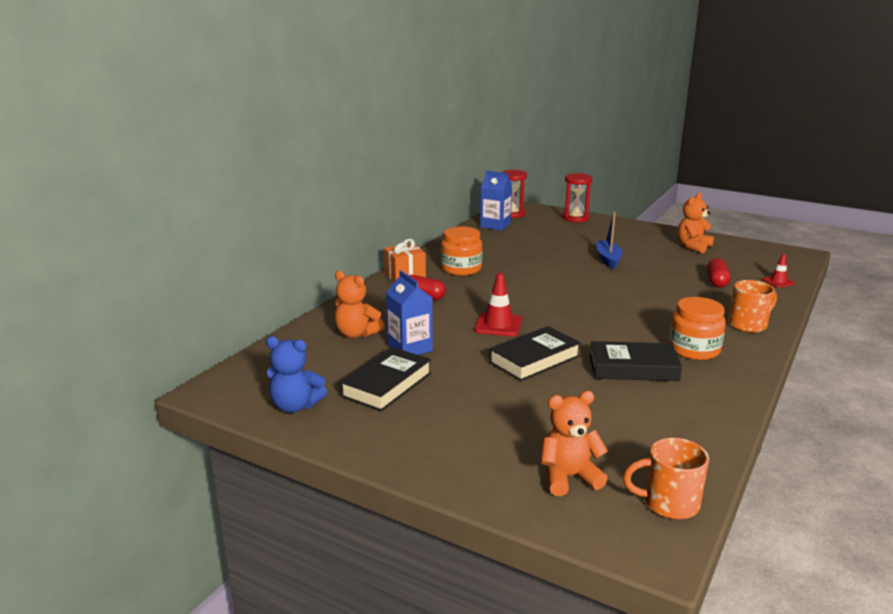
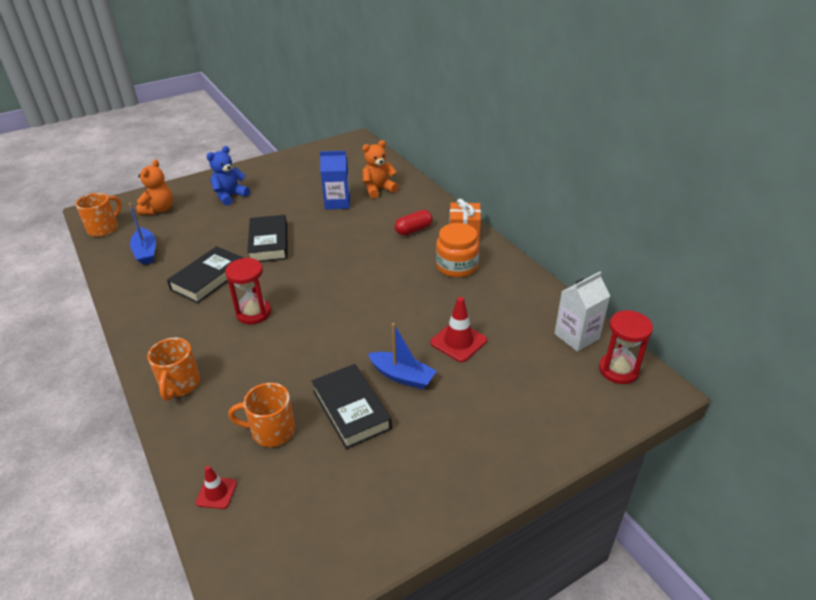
camera: 120 degrees right, 15 degrees up
blue teddy bear [266,336,327,413] -> blue teddy bear moved to [206,146,250,206]
black book [340,347,431,412] -> black book moved to [312,364,392,449]
red traffic cone [474,273,522,337] -> red traffic cone moved to [430,297,487,362]
blue carton [480,171,512,231] -> white carton [554,272,610,352]
red hourglass [563,173,592,222] -> red hourglass moved to [225,258,271,324]
orange jar [669,297,726,360] -> none
orange teddy bear [678,193,714,253] -> none
red capsule [707,258,730,288] -> orange mug [228,383,295,447]
none -> blue boat [129,203,156,265]

